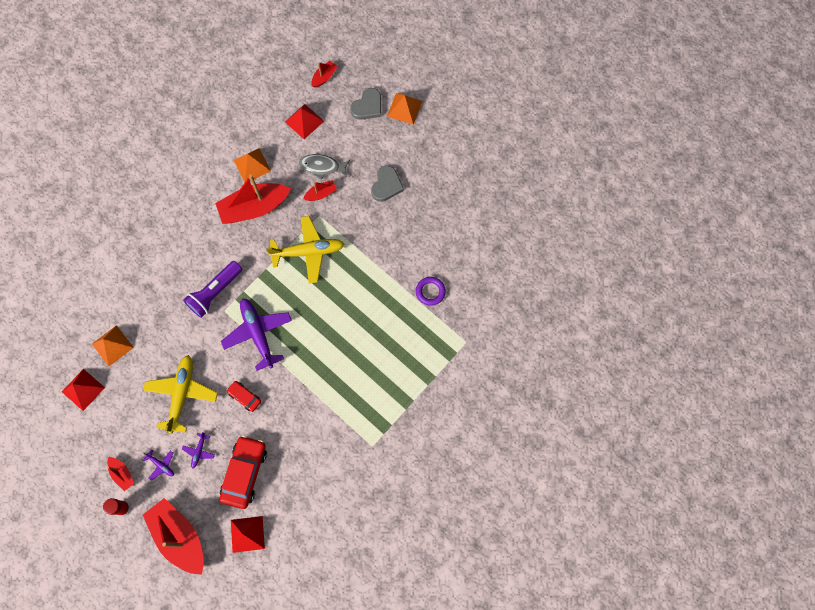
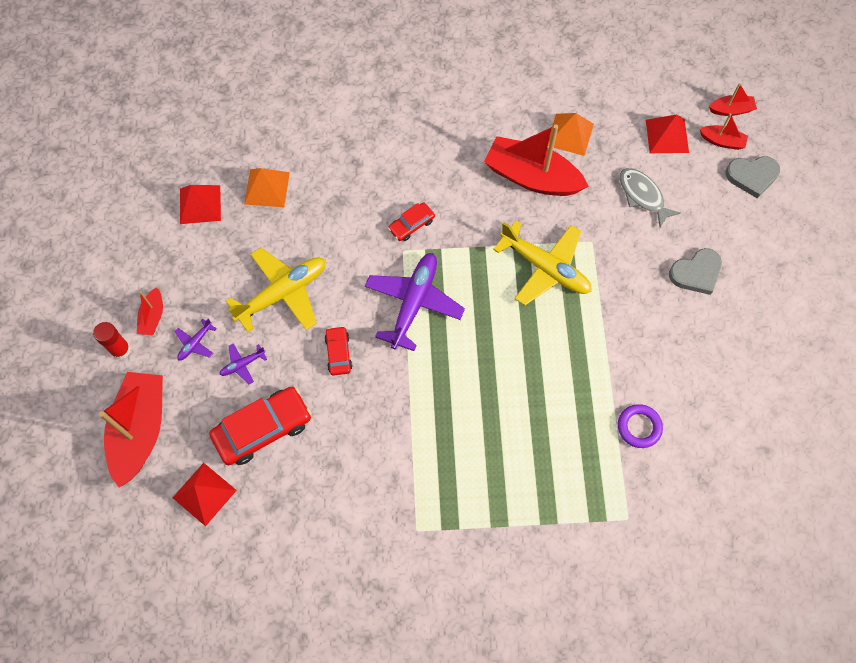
camera: 45 degrees right, 5 degrees down
purple plane [143,449,174,481] -> purple plane turned 45 degrees clockwise [175,318,217,360]
purple flashlight [183,261,242,318] -> red car [388,202,435,241]
red boat [303,180,337,201] -> red boat moved to [700,113,748,150]
orange pyramid [387,93,422,125] -> none

